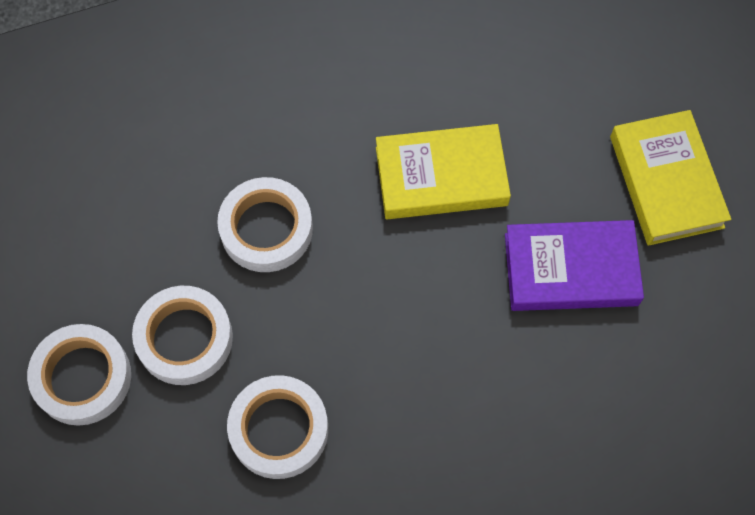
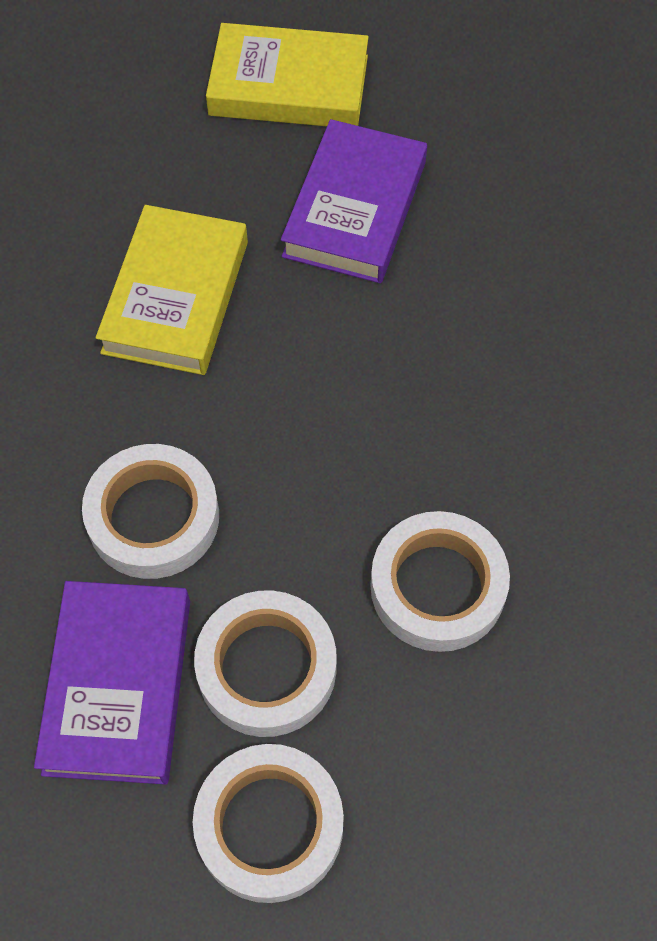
camera: 70 degrees left, 5 degrees down
none -> purple book [34,581,190,785]

